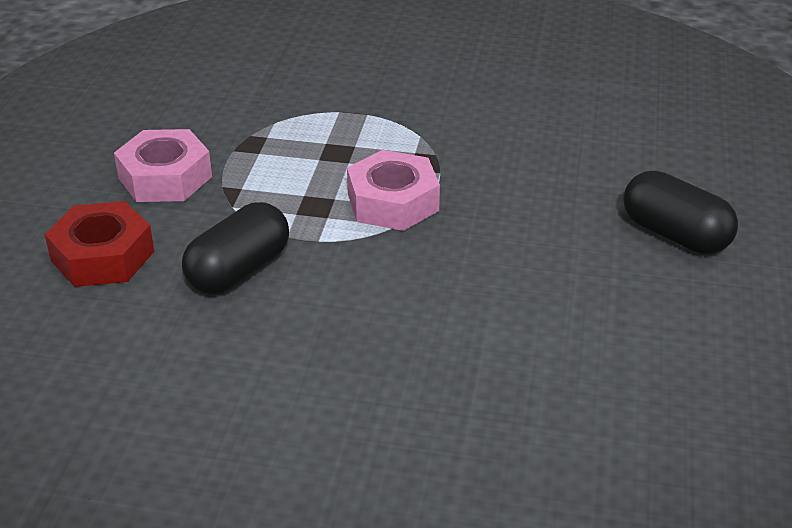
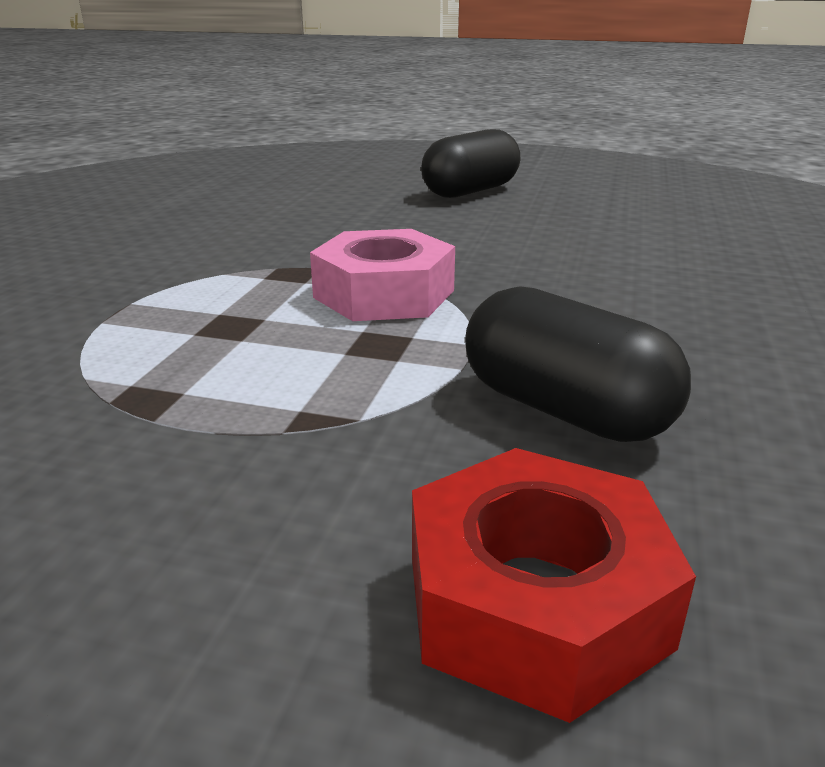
camera: 85 degrees left, 10 degrees down
pink nut [114,129,212,202] -> none

